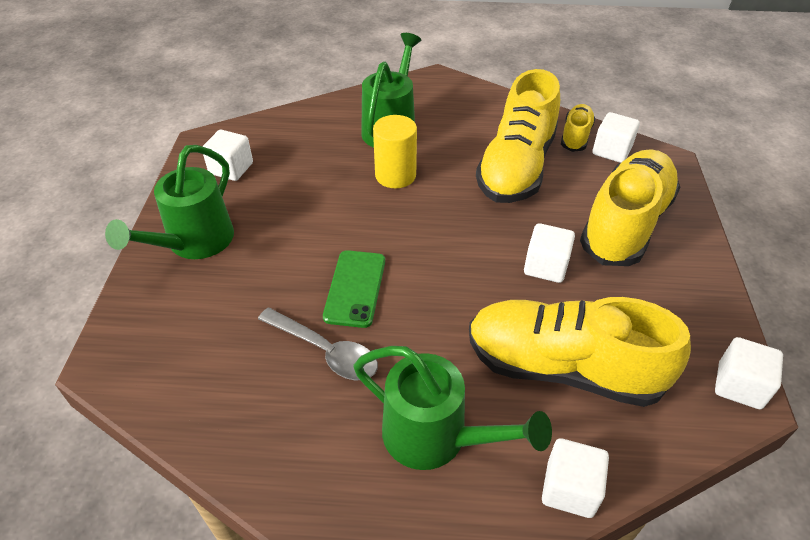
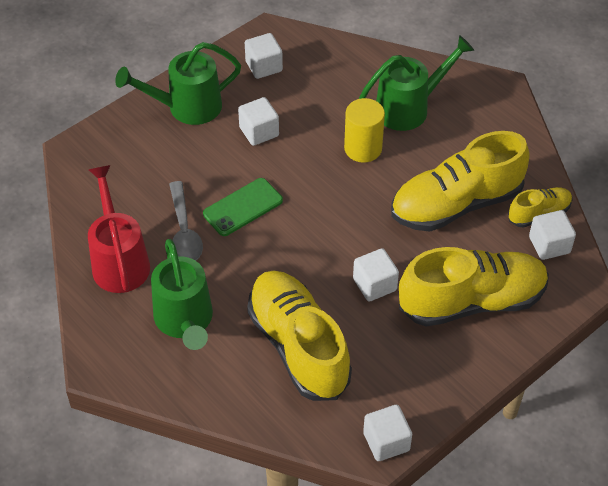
camera: 45 degrees right, 5 degrees up
white cube [542,438,609,518] -> white cube moved to [238,97,279,146]
none -> red watering can [88,165,150,293]

